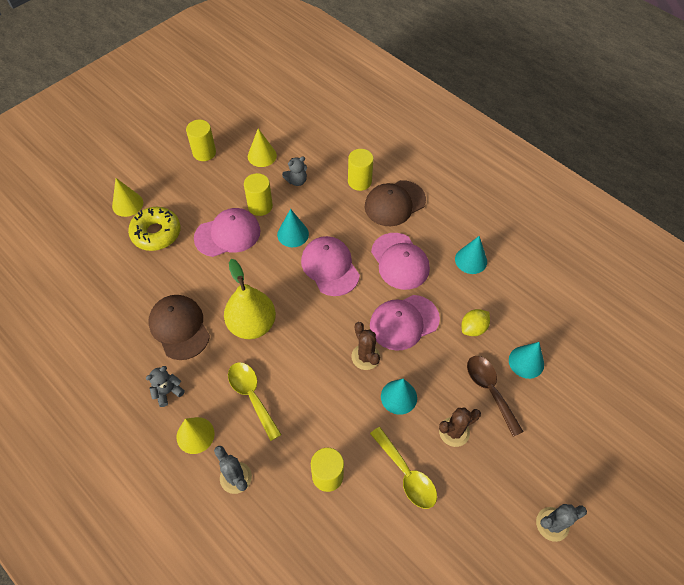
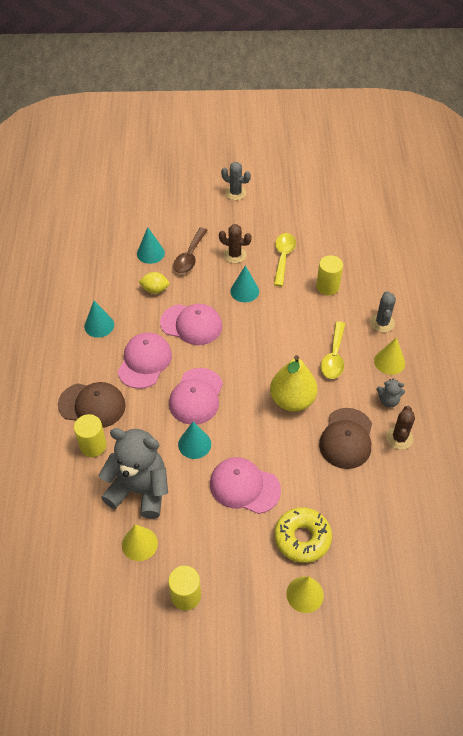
camera: 135 degrees left, 5 degrees down
yellow cylinder [244,173,273,216] -> none
grey teddy bear [282,157,307,186] -> grey teddy bear [99,428,168,519], size x2.31
brown cactus [351,322,380,370] -> brown cactus moved to [386,406,415,450]

